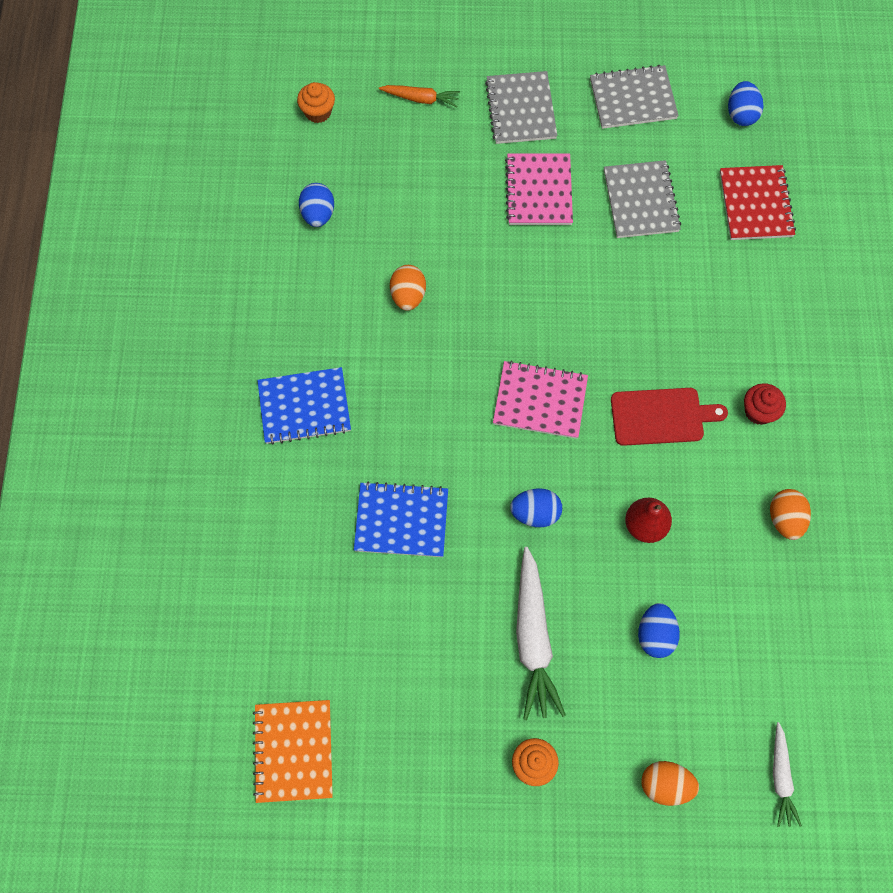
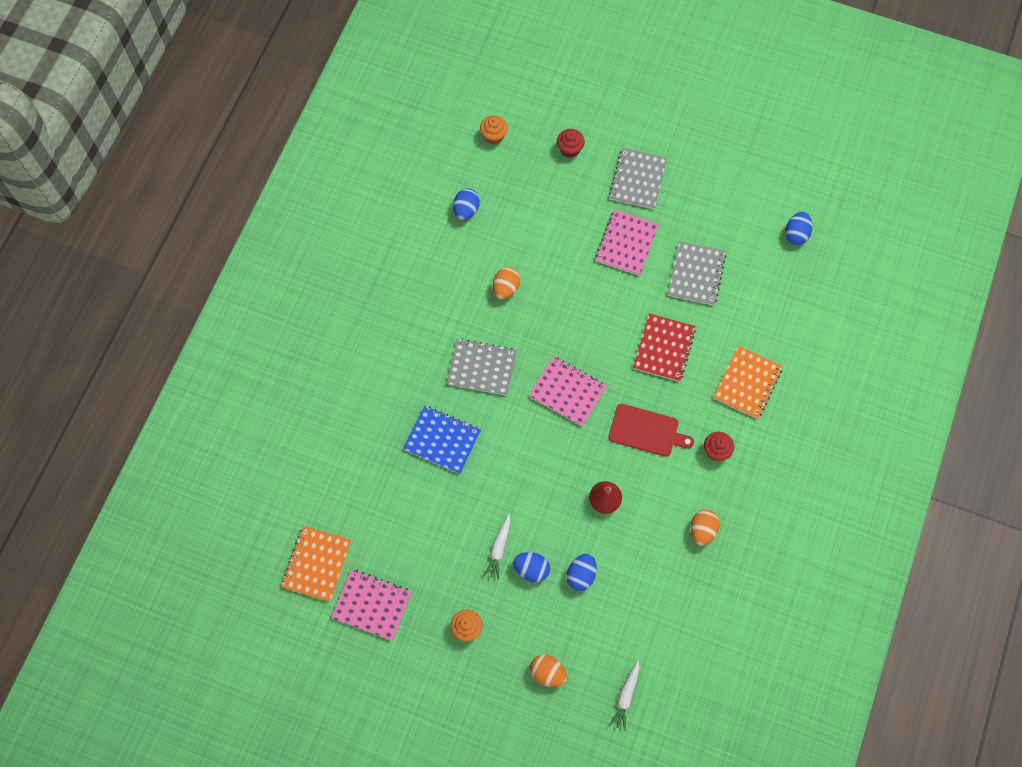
camera: 20 degrees right, 0 degrees up
blue notebook [257,367,351,445] -> none
orange carrot [379,85,460,107] -> red cupcake [557,129,585,158]
blue egg [510,488,562,527] -> blue egg moved to [513,552,550,582]
white carrot [516,547,566,720] -> white carrot [483,514,511,580], size x0.56
grey notebook [590,64,679,129] -> grey notebook moved to [447,339,517,396]
red notebook [720,165,796,240] -> red notebook moved to [633,313,696,382]
none -> pink notebook [331,569,412,641]
none -> orange notebook [713,346,783,419]

